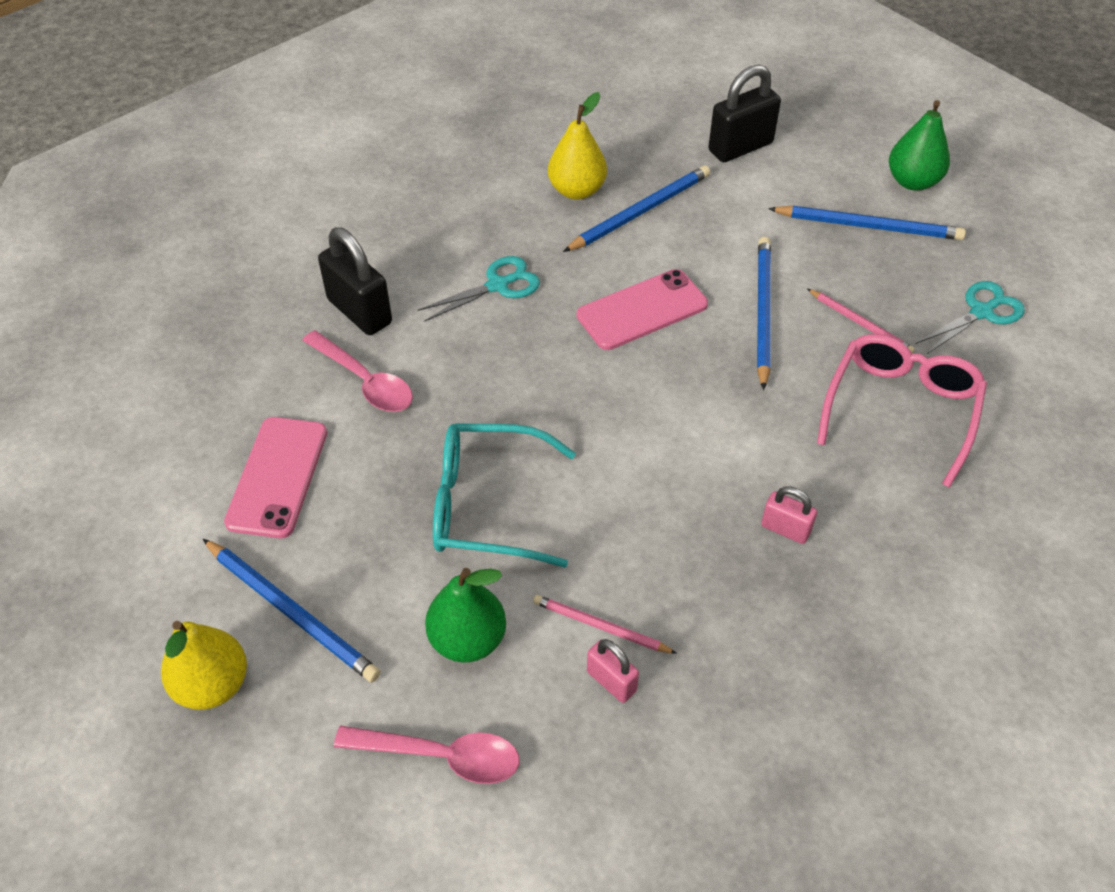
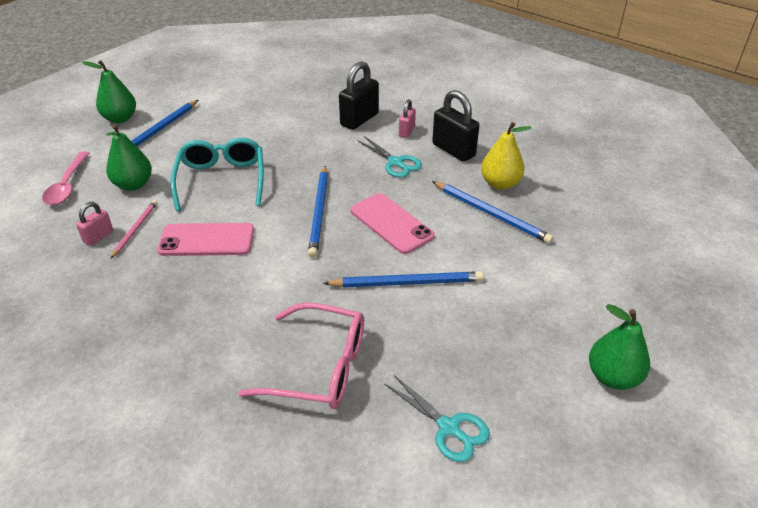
camera: 80 degrees right, 10 degrees down
yellow pear [161,621,247,710] -> green pear [82,60,136,123]
pink phone [224,417,327,538] -> pink phone moved to [157,223,254,256]
pink spoon [302,330,413,412] -> none
black padlock [708,65,781,162] -> black padlock moved to [432,90,479,162]
pink padlock [761,487,817,544] -> pink padlock moved to [399,99,416,138]
blue pencil [768,206,966,240] -> blue pencil moved to [308,166,328,258]
pink pencil [808,289,915,353] -> none

